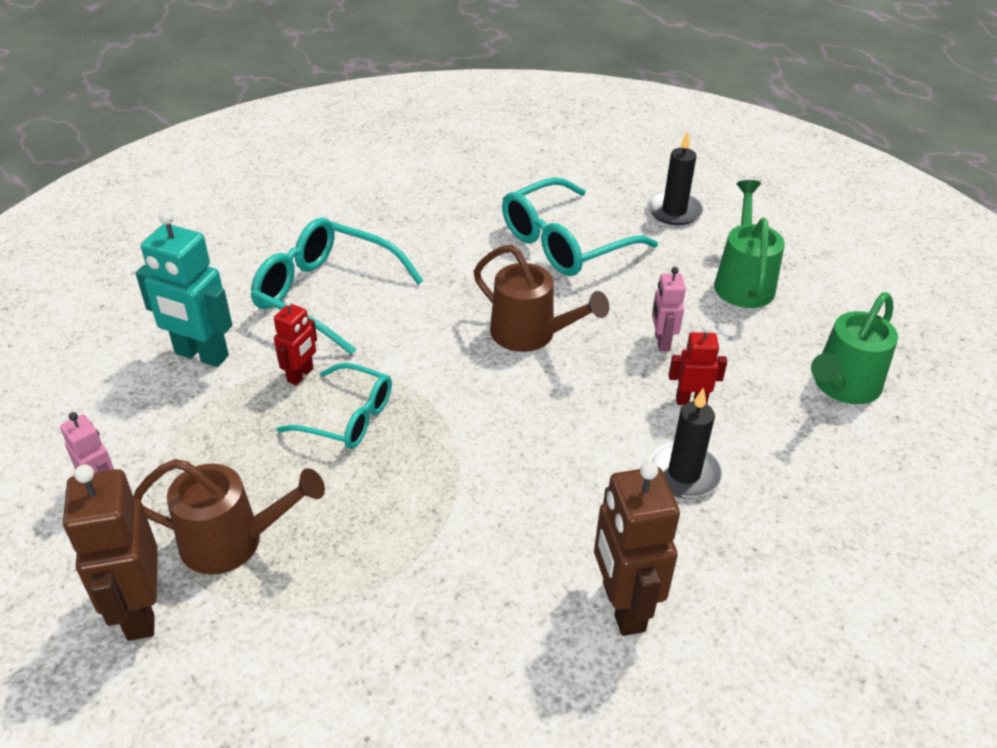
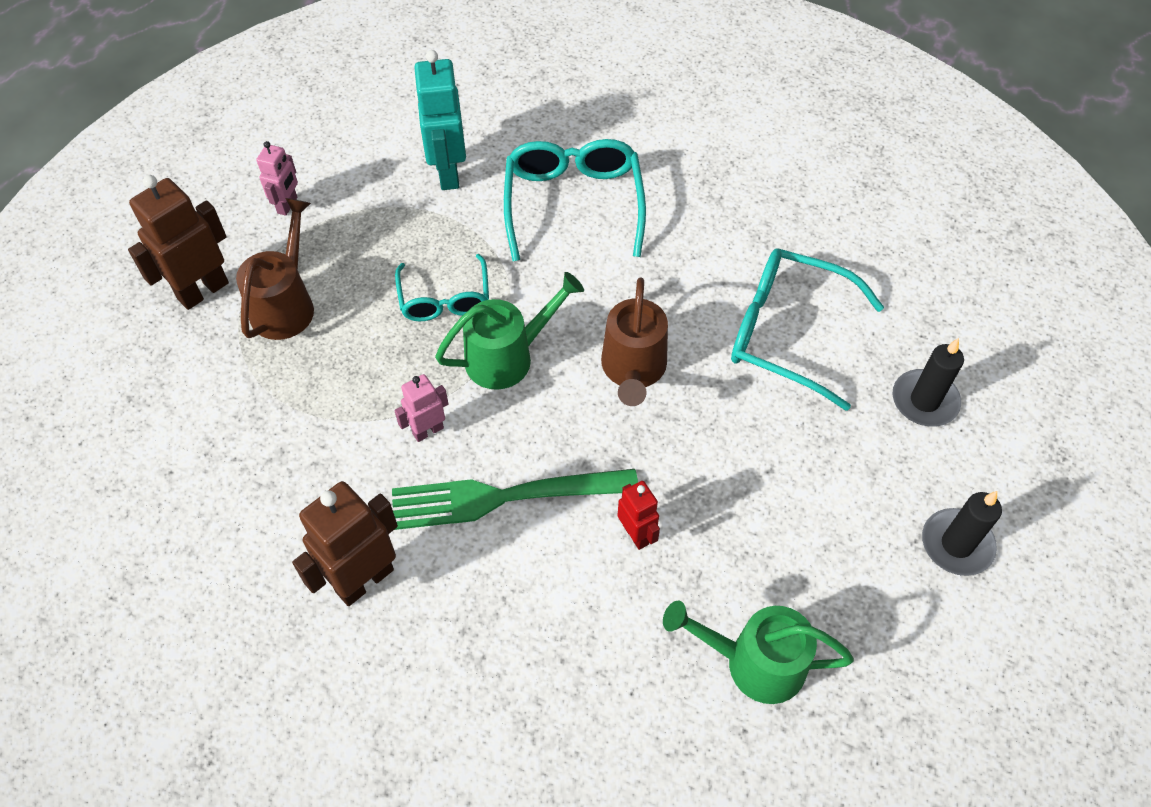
camera: 60 degrees right, 15 degrees up
brown watering can [133,459,325,575] -> brown watering can turned 135 degrees counterclockwise [236,198,314,340]
red robot [274,299,317,385] -> none
black candle [649,387,723,498] -> black candle moved to [922,491,1002,576]
pink robot [652,267,686,351] -> pink robot moved to [394,374,448,442]
green watering can [714,180,785,308] -> green watering can moved to [435,272,584,390]
none -> green fork [392,469,638,530]

